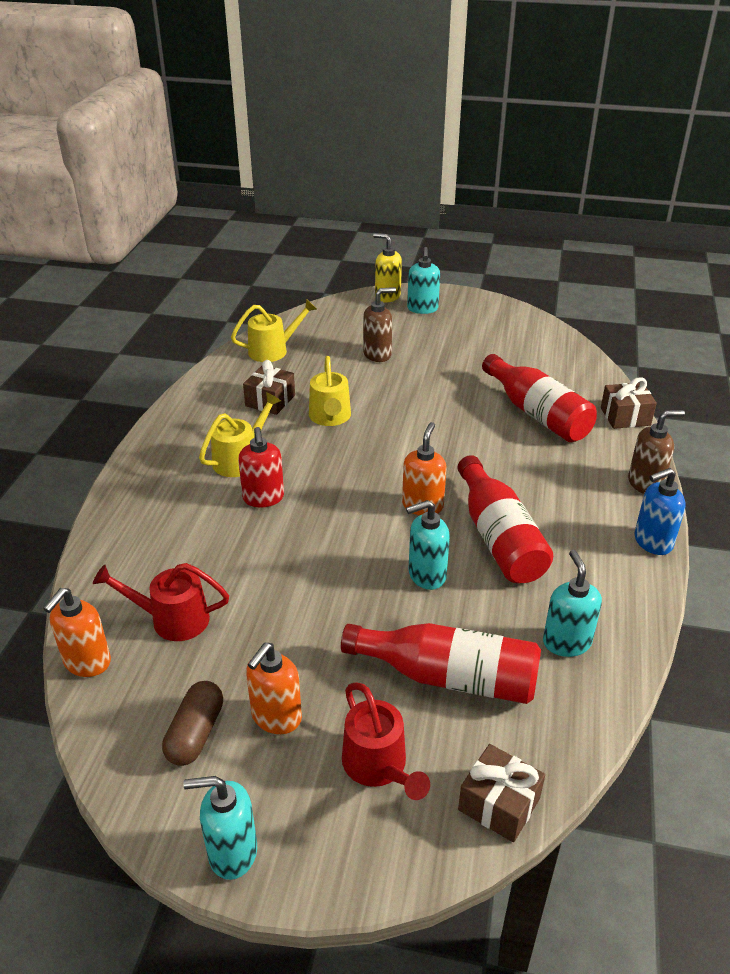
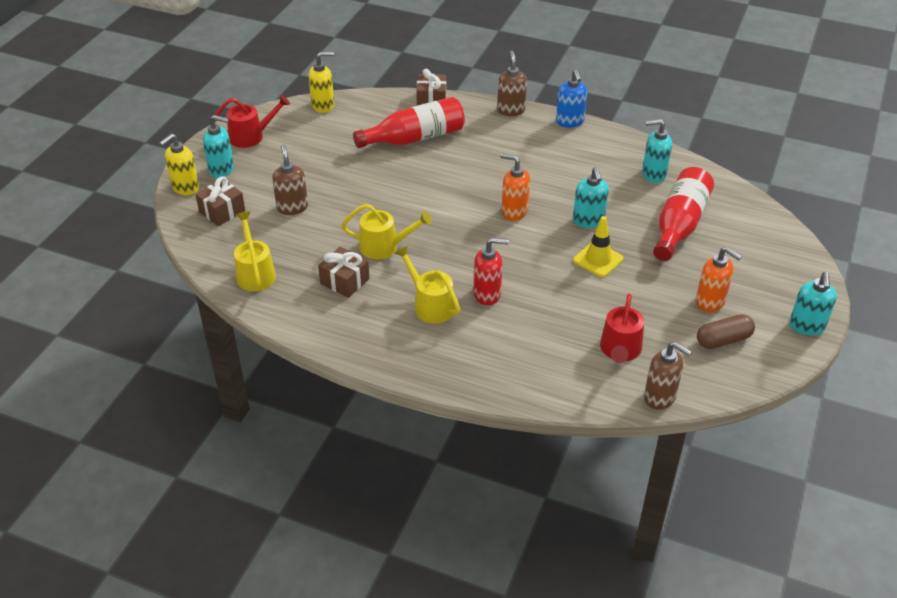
camera: 80 degrees left, 5 degrees up
orange soap dispenser [43,588,111,677] -> brown soap dispenser [644,342,692,410]
brown capsule [162,681,223,766] -> brown capsule turned 45 degrees counterclockwise [697,314,755,349]
red watering can [342,682,430,800] -> red watering can moved to [215,95,290,148]
red bottle [458,455,553,583] -> none
brown gift [458,744,545,842] -> brown gift moved to [195,176,245,226]
none -> yellow soap dispenser [308,52,334,113]
none -> yellow traffic cone [573,216,624,277]

